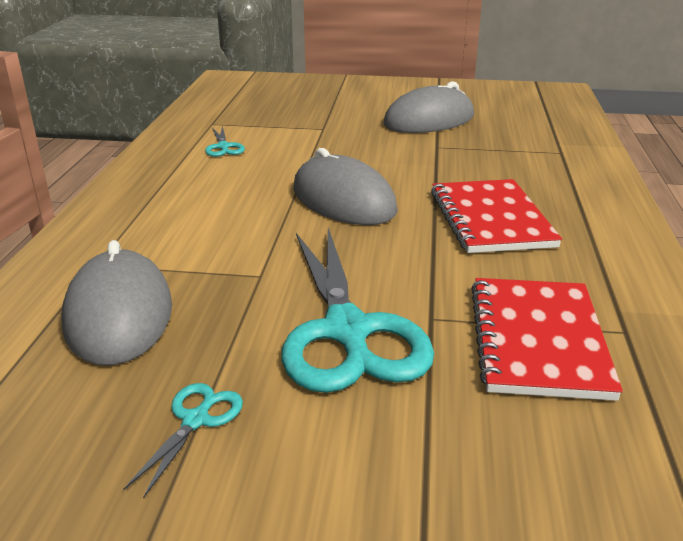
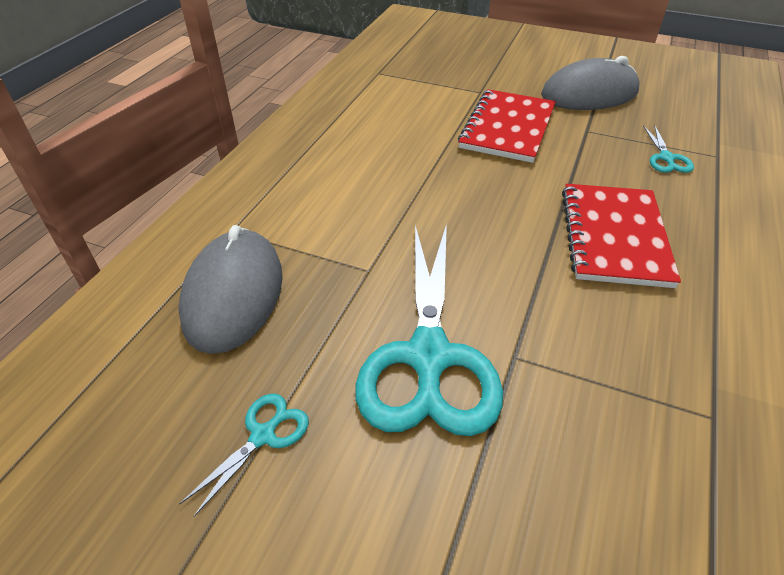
camera: 15 degrees right, 15 degrees up
turquoise scissors [205,126,245,157] -> turquoise scissors moved to [643,125,694,173]
grey mouse [293,148,398,225] -> none
red notebook [471,278,623,401] -> red notebook moved to [458,89,556,163]

